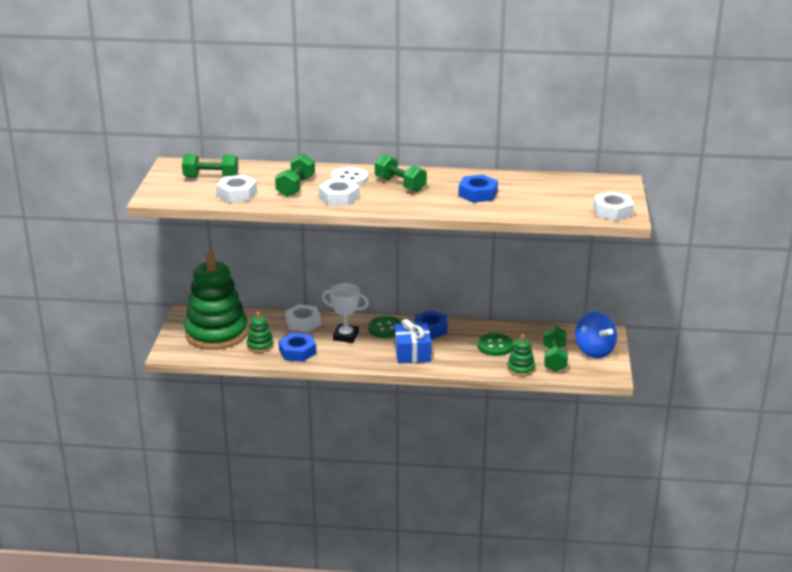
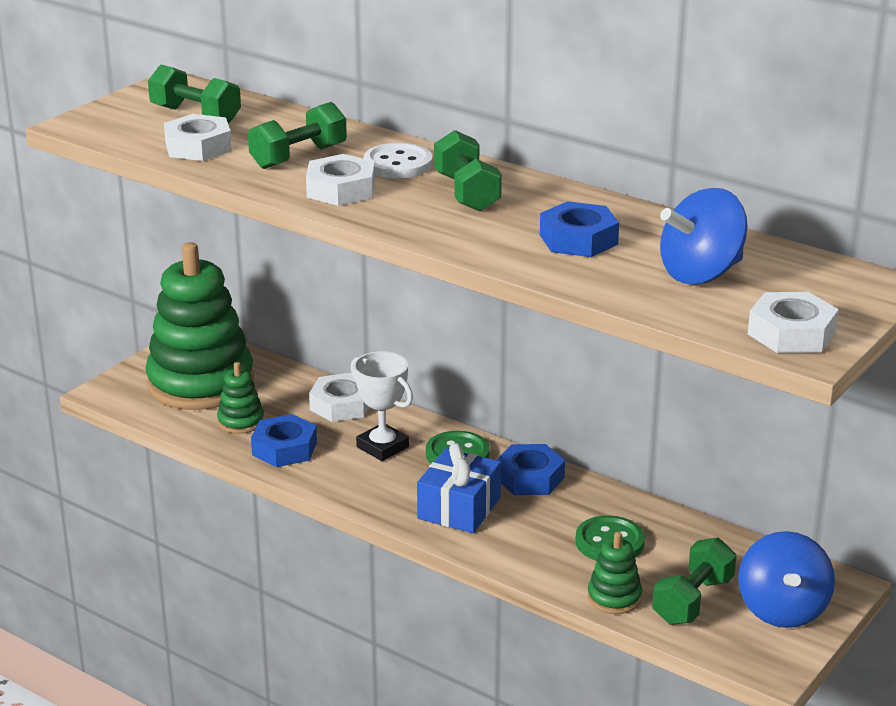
camera: 30 degrees right, 0 degrees up
none -> blue spinning top [660,188,748,285]

